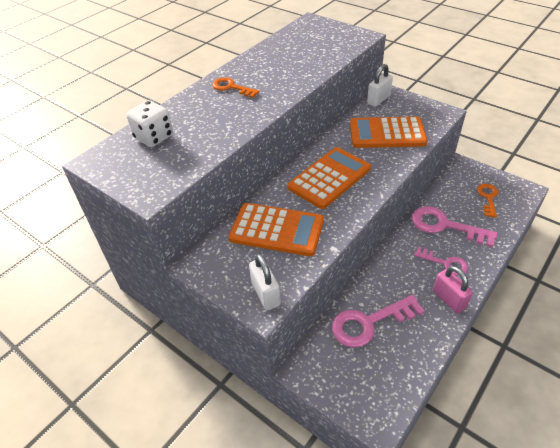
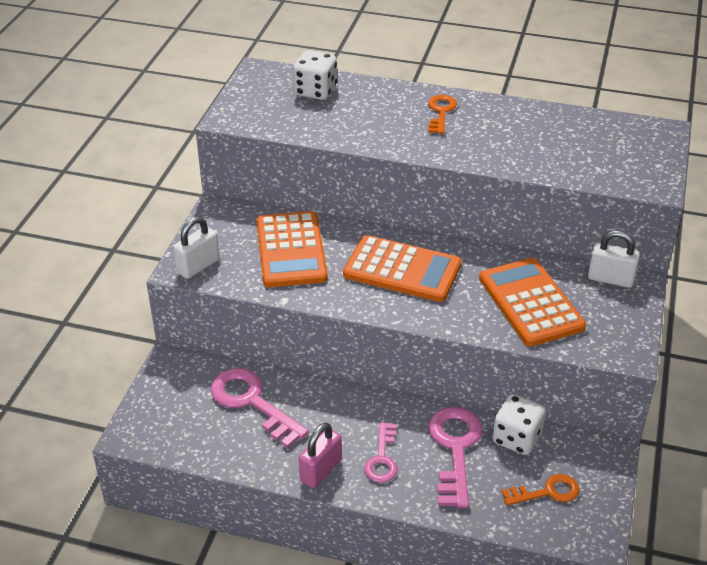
camera: 65 degrees right, 5 degrees down
none -> white dice [492,394,546,455]

